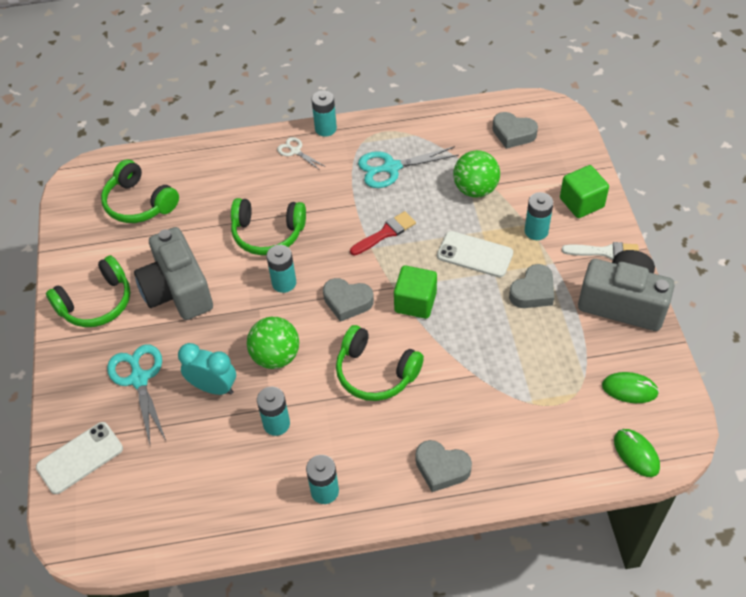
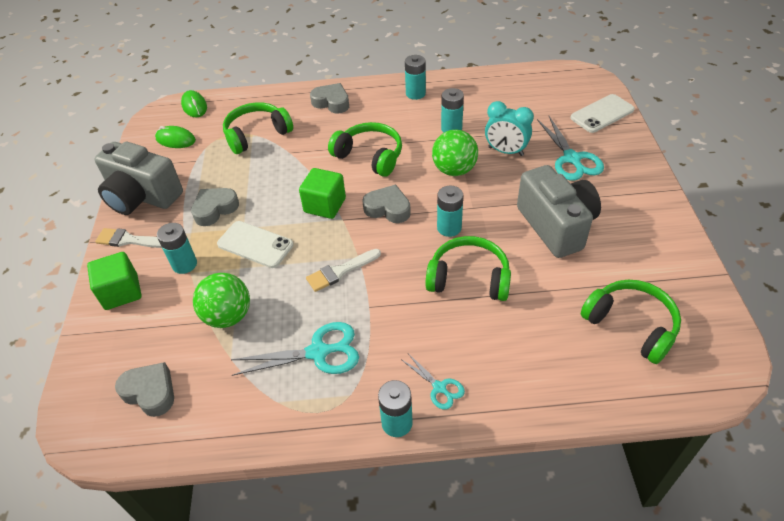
camera: 175 degrees left, 5 degrees down
green headphones [46,255,131,327] -> green headphones moved to [223,102,293,154]
white scissors [277,137,326,170] -> turquoise scissors [402,354,465,410]
red brush [350,211,416,255] -> white brush [306,249,381,292]

